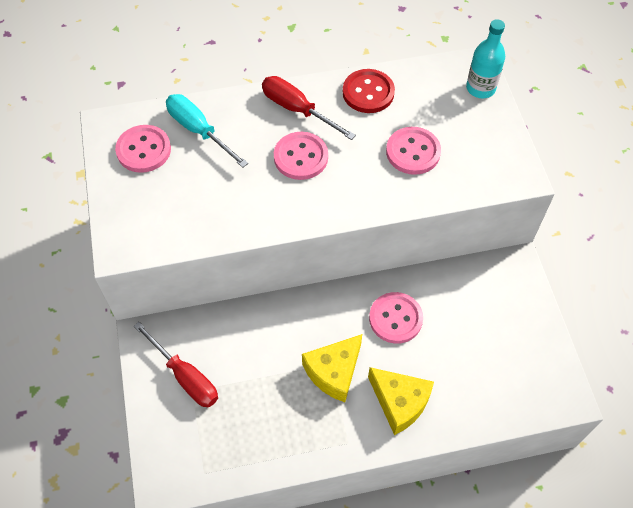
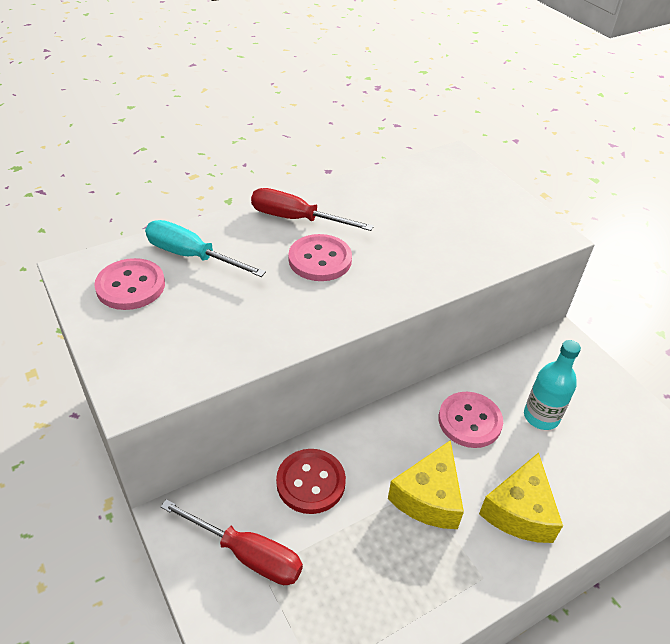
camera: 20 degrees left, 15 degrees down
red button [343,69,395,113] -> red button moved to [276,449,346,514]
yellow cheese [368,367,434,435] -> yellow cheese turned 90 degrees clockwise [479,452,563,543]
pink button [386,127,441,175] -> none
turquoise bottle [466,19,505,98] -> turquoise bottle moved to [524,340,581,430]

